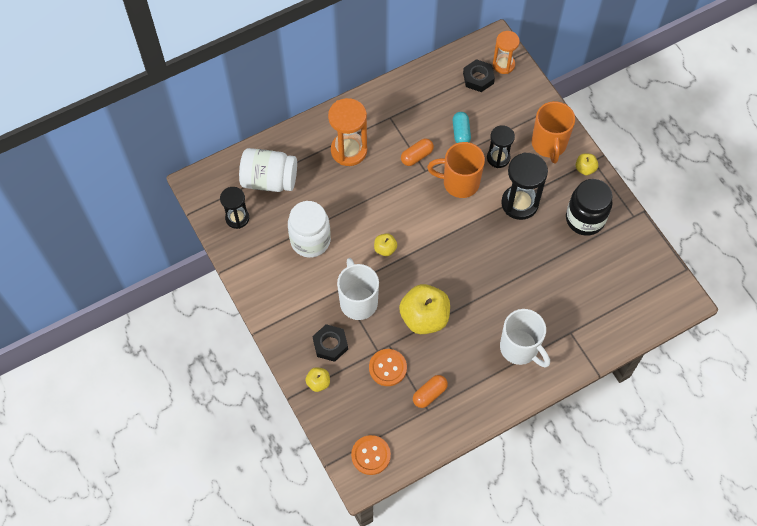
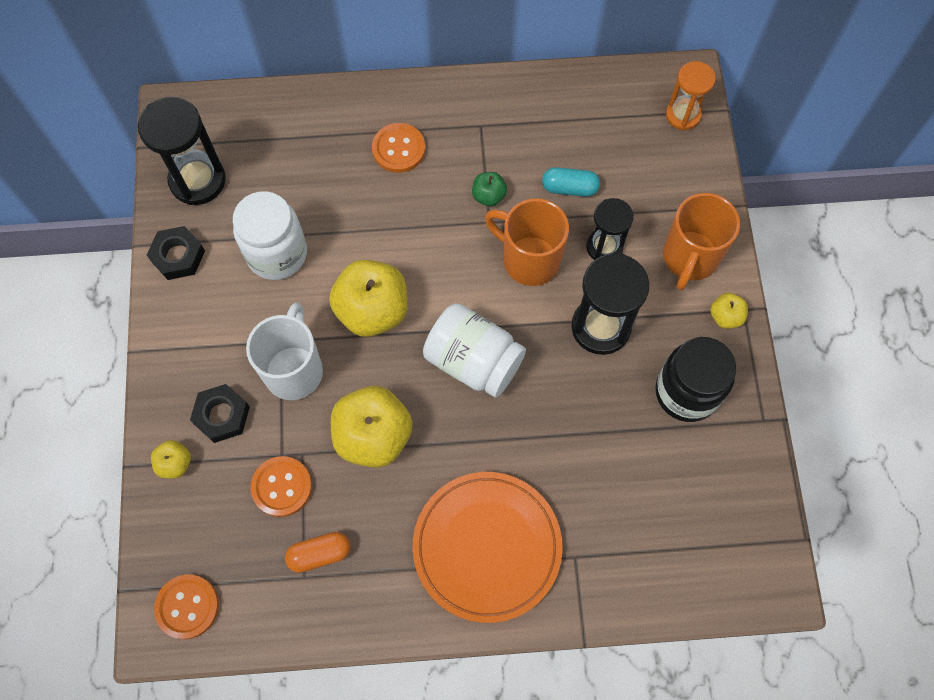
camera: 25 degrees right, 5 degrees up
black hourglass [220,187,249,229] -> black hourglass [138,97,226,205], size x1.57
white jar [239,148,297,192] -> white jar moved to [423,303,526,398]
orange hourglass [328,98,367,166] -> orange button [372,123,425,173]
yellow apple [374,233,397,256] -> yellow apple [329,260,408,337], size x2.10
orange capsule [401,138,434,166] -> green apple [472,172,507,206]
turquoise capsule [453,112,471,143] -> turquoise capsule turned 75 degrees clockwise [542,167,600,197]
black nut [463,59,495,92] -> black nut moved to [147,226,205,280]
white mug [500,309,550,367] -> orange plate [413,472,563,623]

